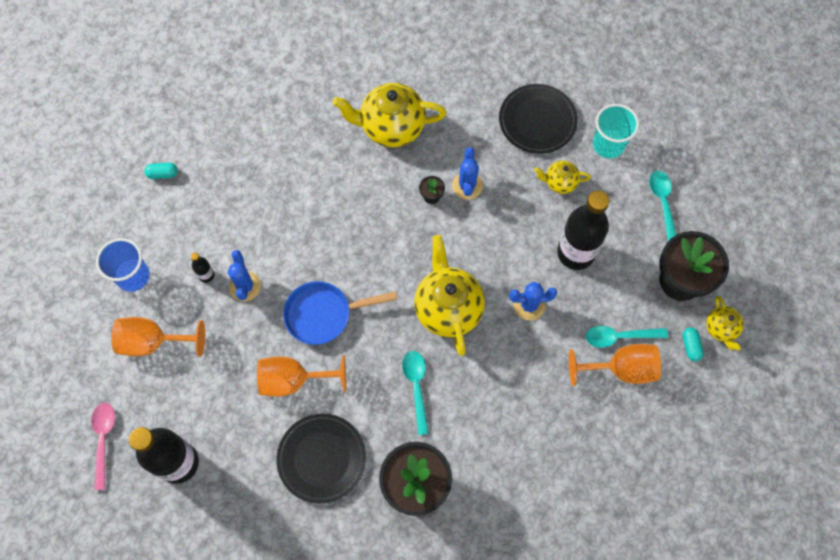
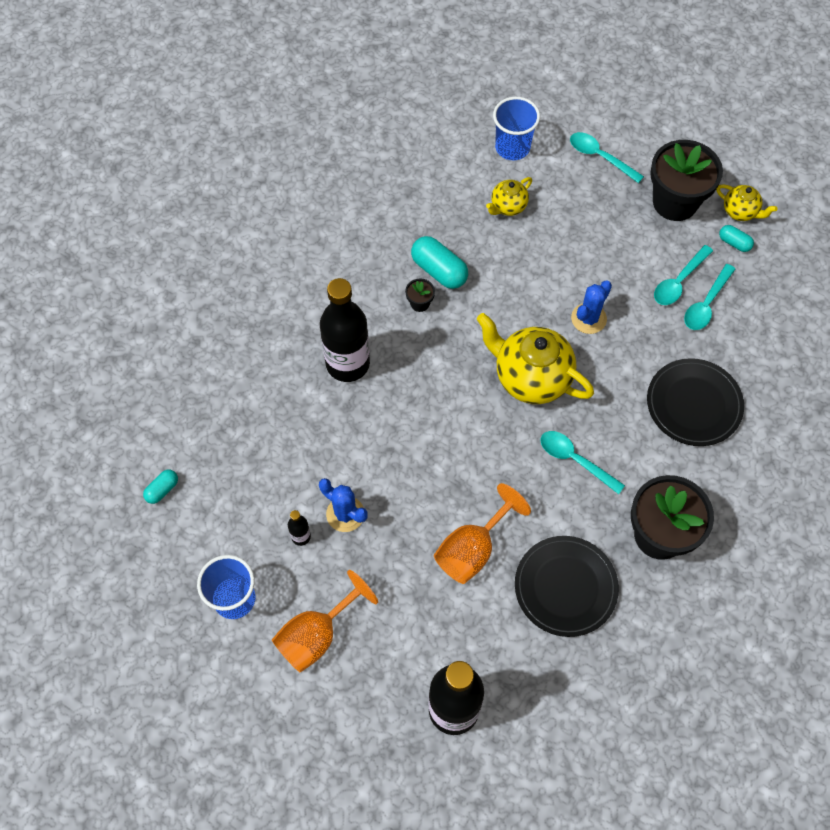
camera: 45 degrees left, 5 degrees down
pink spoon [91,403,115,490] -> none
blue pan [283,281,398,345] -> none
yellow teapot [333,83,446,148] -> none
blue cactus [452,147,483,200] -> turquoise capsule [411,236,468,289]
black plate [499,84,578,154] -> black plate moved to [647,358,744,446]
black bottle [557,190,609,270] -> black bottle moved to [320,278,370,382]
orange goblet [569,344,661,386] -> turquoise spoon [684,264,735,330]
turquoise cup [593,104,639,159] -> blue cup [493,97,540,160]

